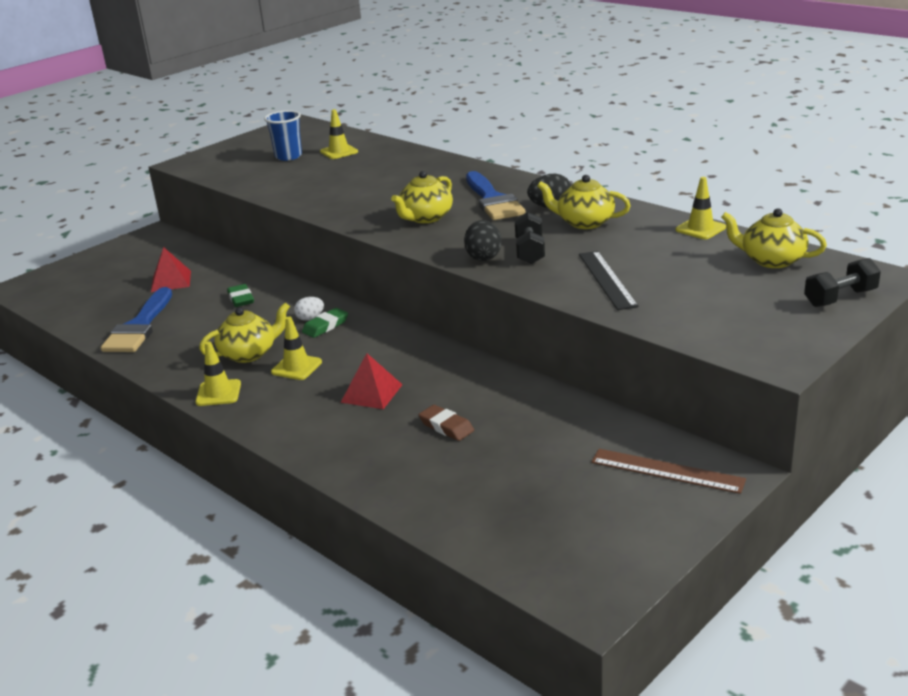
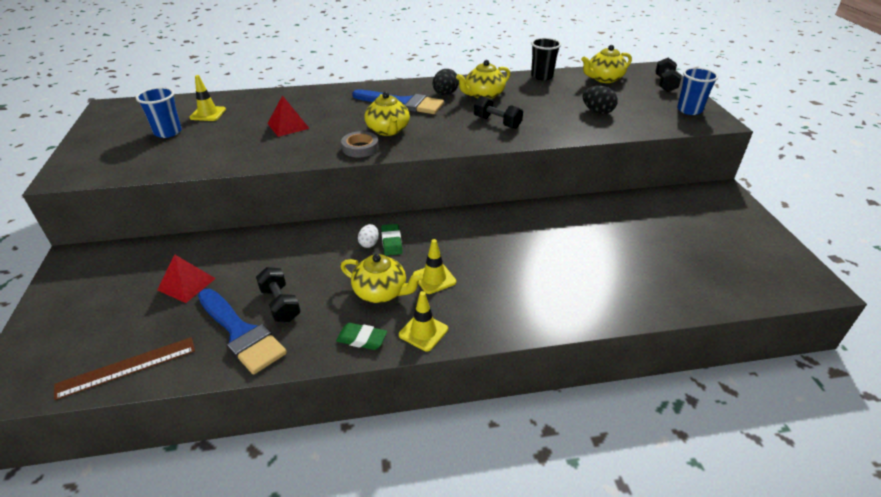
camera: 55 degrees left, 10 degrees up
yellow teapot [199,302,290,363] -> yellow teapot turned 105 degrees clockwise [340,254,423,303]
green eraser [227,284,254,307] -> green eraser moved to [336,323,387,350]
red pyramid [341,353,403,409] -> red pyramid moved to [267,95,310,137]
brown eraser [419,405,474,441] -> none
black egg [464,220,502,261] -> black egg moved to [583,86,618,114]
black ruler [579,251,639,310] -> none
brown ruler [591,449,746,494] -> brown ruler moved to [54,337,195,400]
yellow traffic cone [676,177,726,239] -> black cup [531,38,561,80]
none -> black dumbbell [256,267,301,322]
none -> grey tape [341,131,379,158]
none -> blue cup [677,67,719,115]

